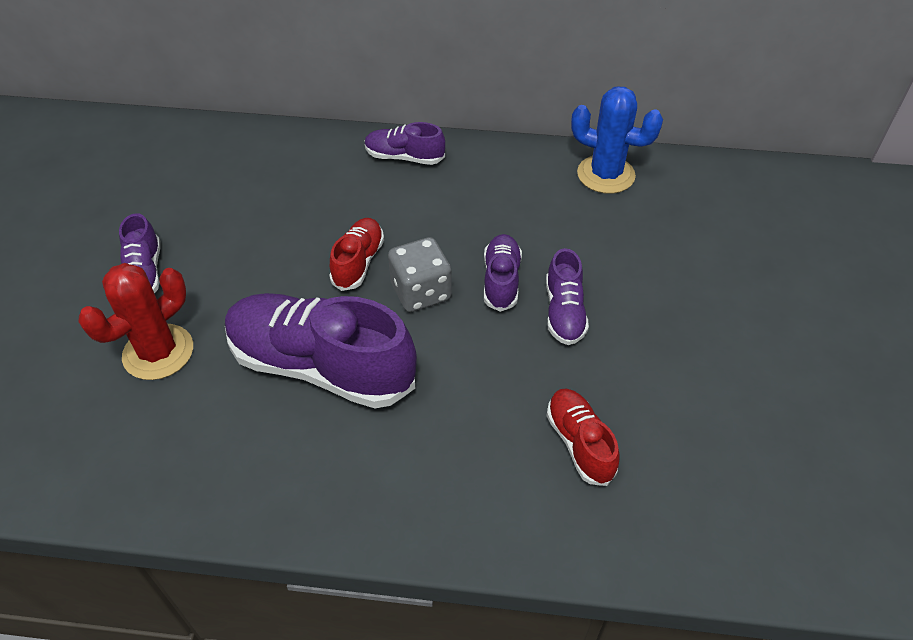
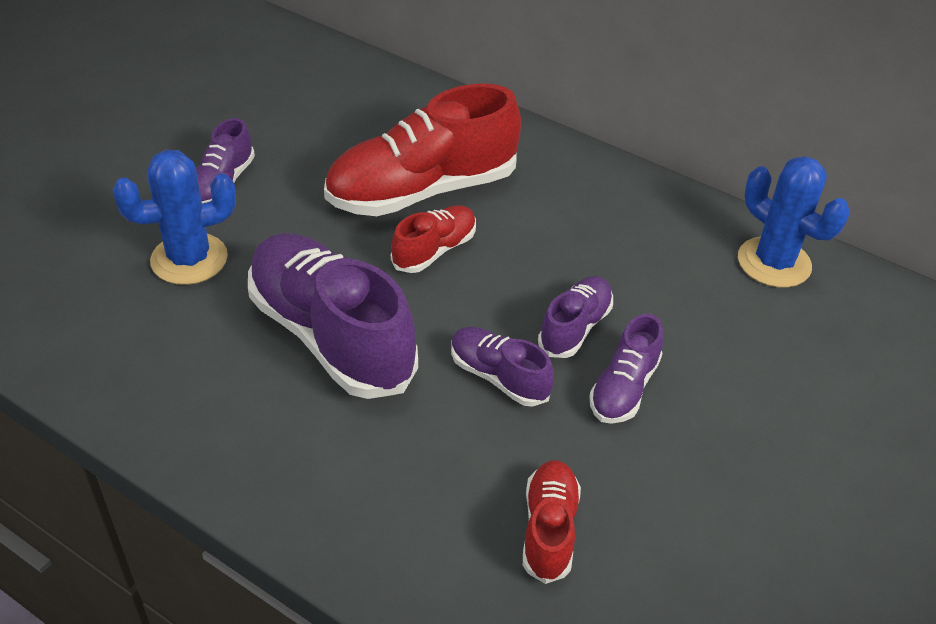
camera: 25 degrees right, 5 degrees down
red cactus [79,263,193,380] -> blue cactus [113,150,236,285]
purple shoe [365,122,445,165] -> purple shoe moved to [451,327,554,407]
grey dice [388,237,452,312] -> none
none -> red shoe [324,83,521,216]

